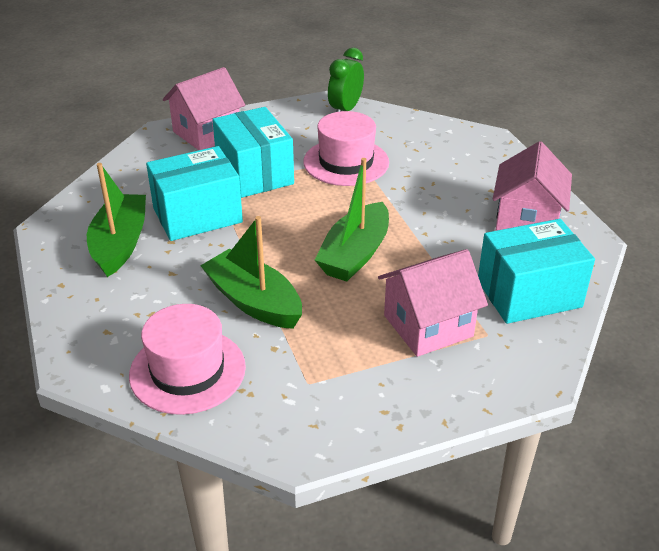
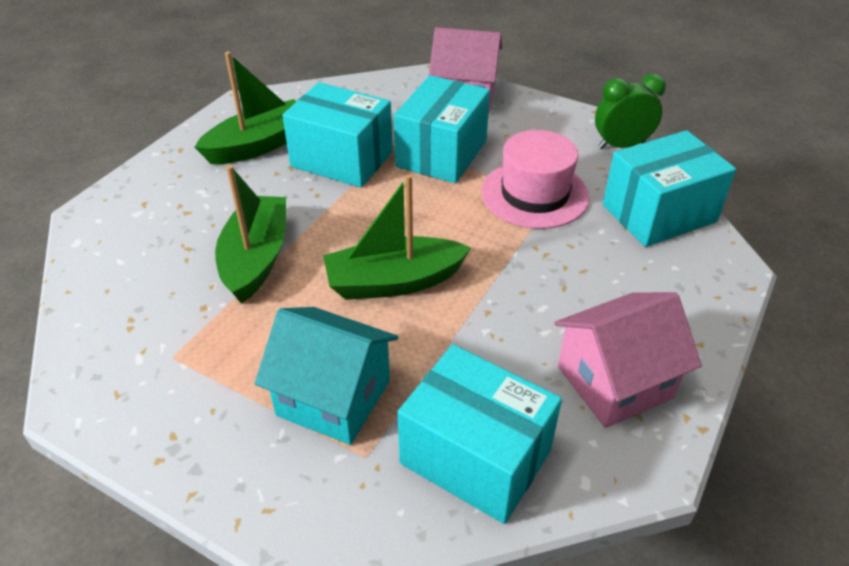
camera: 50 degrees right, 5 degrees up
pink hat [129,304,246,415] -> none
pink house [378,249,488,357] -> turquoise house [255,307,398,445]
none -> turquoise box [603,130,736,247]

